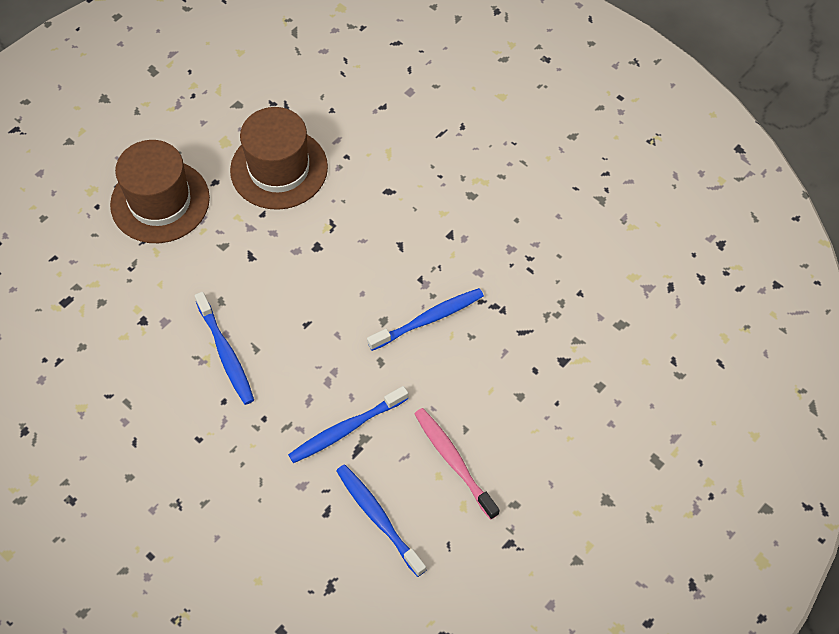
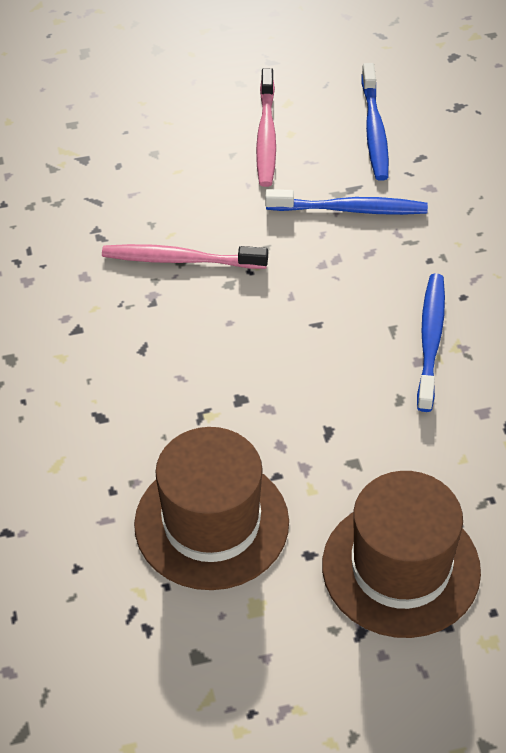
camera: 145 degrees left, 10 degrees down
blue toothbrush [367,288,484,351] -> pink toothbrush [102,244,268,269]

